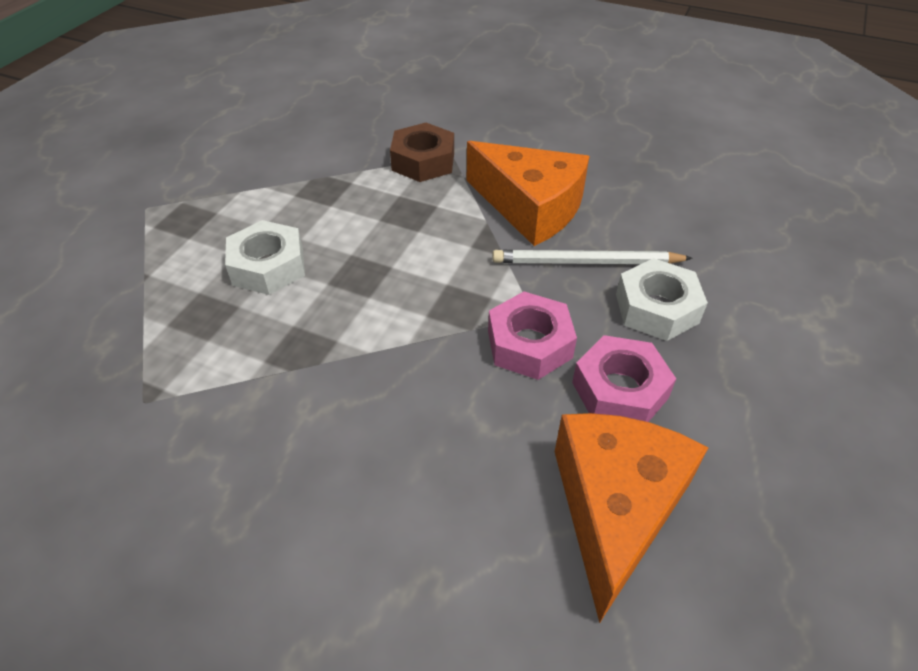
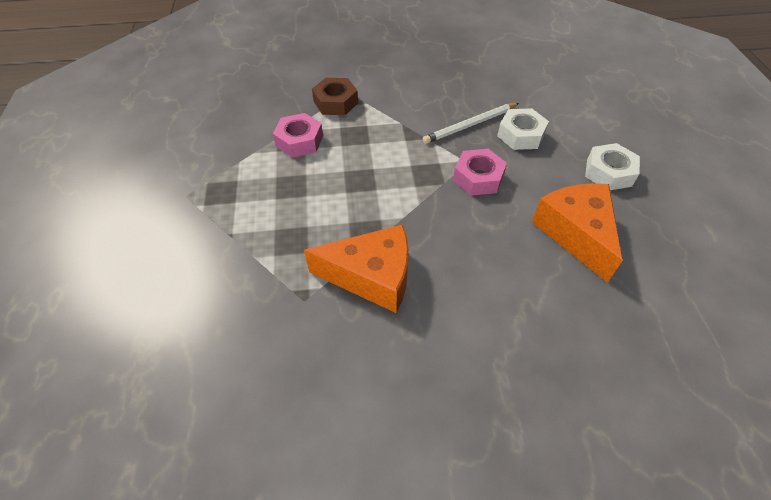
camera: 30 degrees left, 5 degrees up
white nut [225,220,305,295] -> white nut moved to [585,143,640,190]
orange cheese [467,141,589,246] -> orange cheese moved to [304,224,409,313]
pink nut [572,335,676,422] -> pink nut moved to [273,113,323,158]

